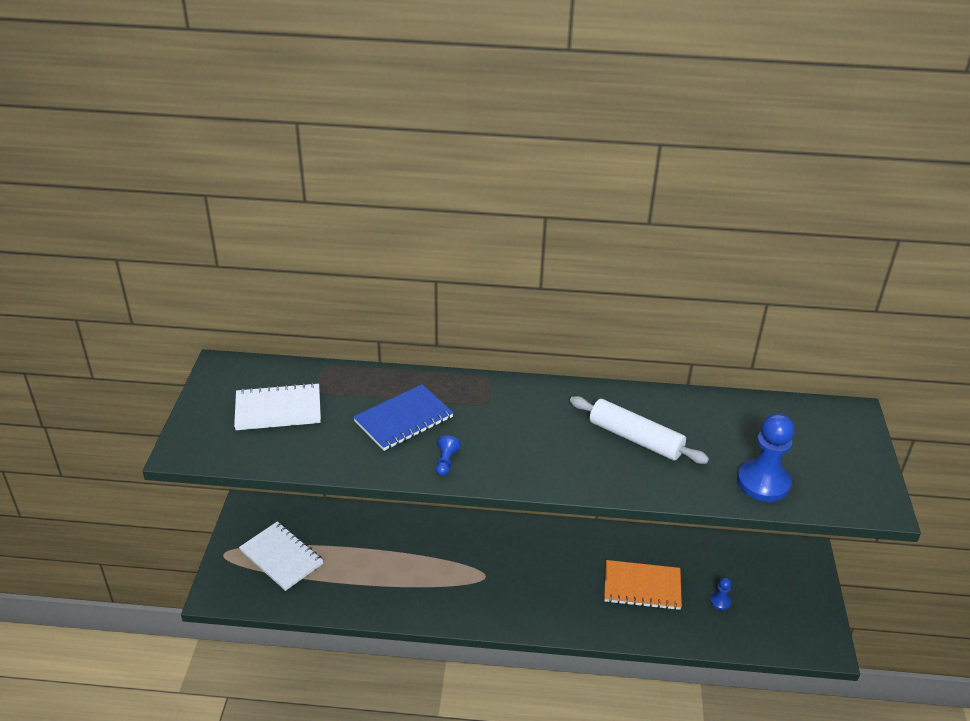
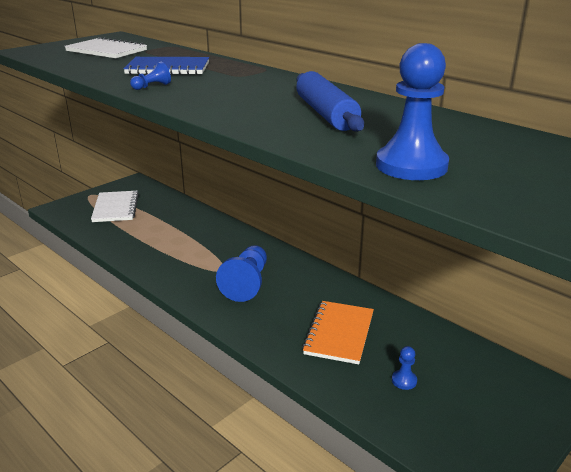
camera: 40 degrees right, 10 degrees down
white rolling pin [570,396,709,464] -> blue rolling pin [296,71,364,132]
orange notebook [604,560,682,610] -> orange notebook turned 60 degrees clockwise [302,301,374,364]
none -> blue pawn [216,245,267,302]

